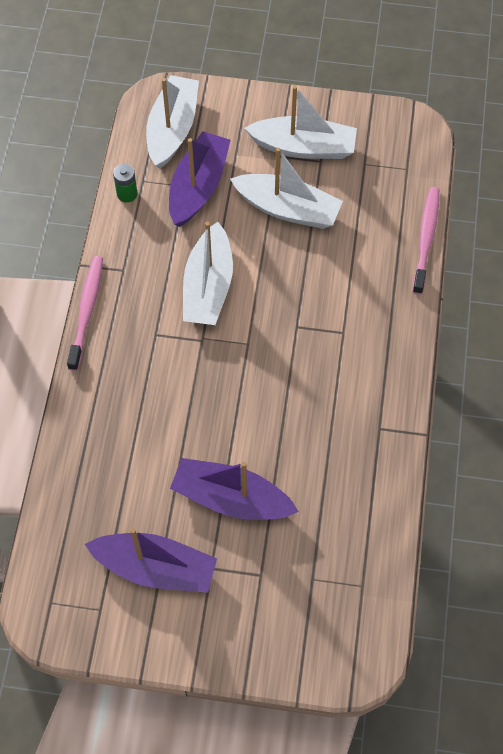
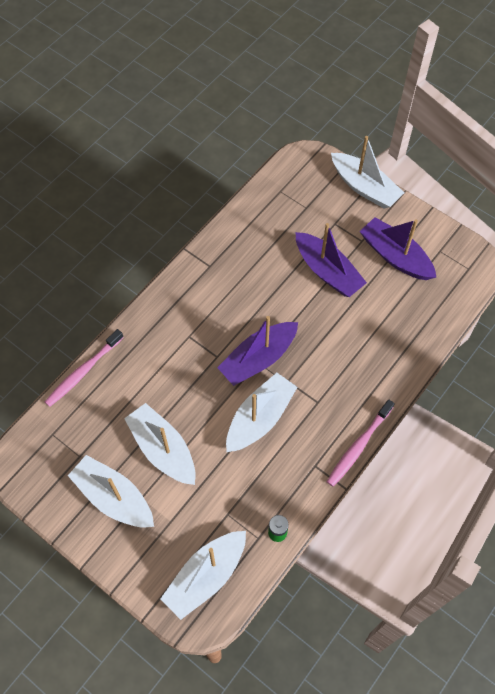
camera: 150 degrees left, 0 degrees up
purple boat [169,131,231,227] -> purple boat moved to [217,316,298,386]
none -> white boat [331,136,404,208]

